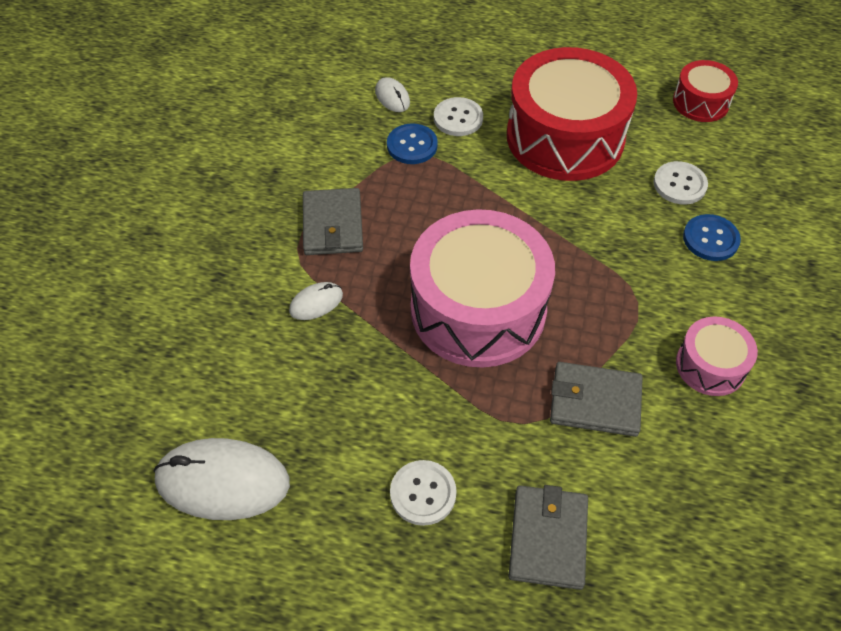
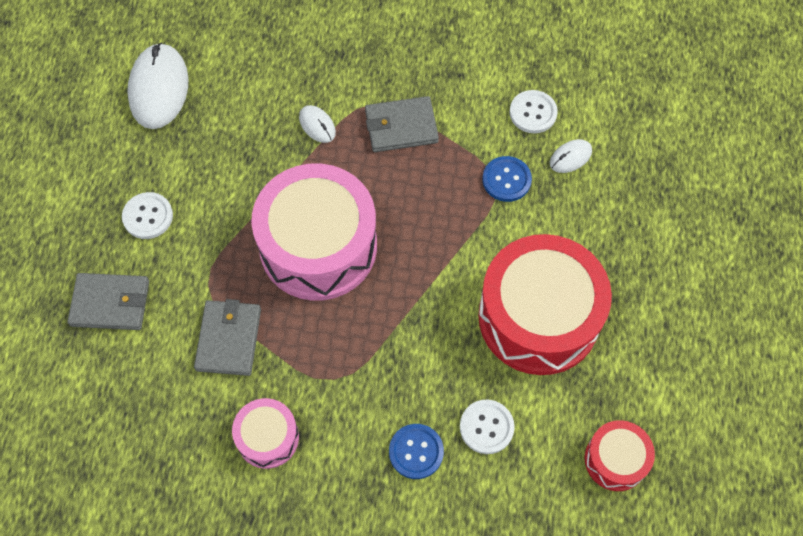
camera: 85 degrees right, 10 degrees up
white button [434,97,483,136] -> white button moved to [509,90,558,133]

